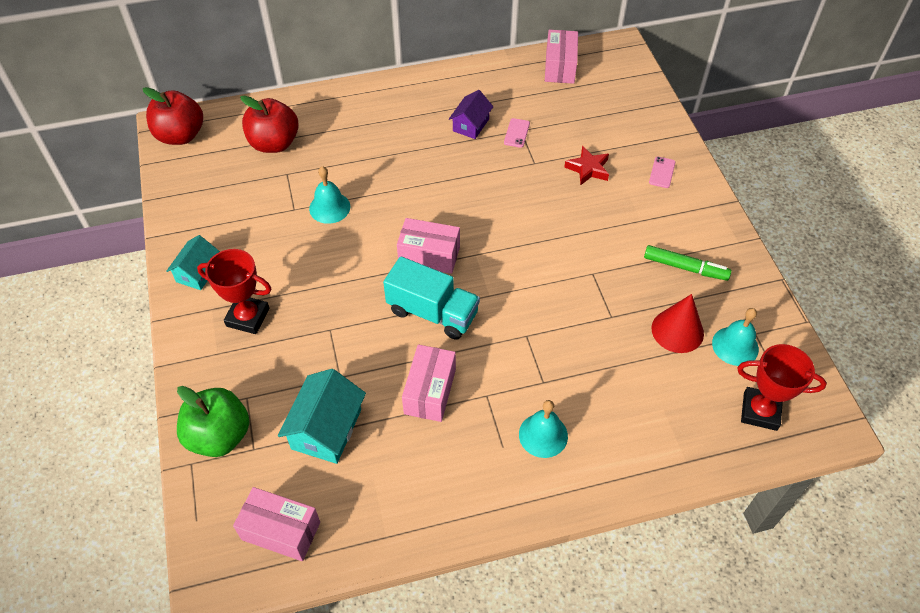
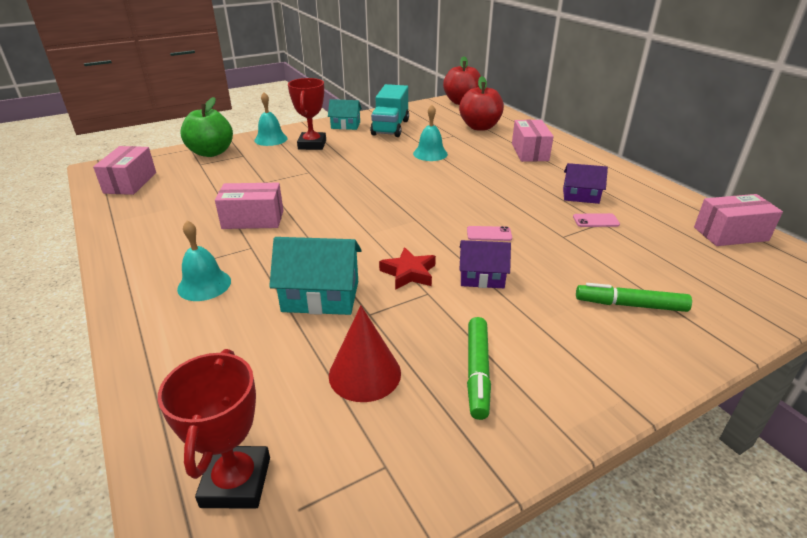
camera: 75 degrees right, 20 degrees down
turquoise house [278,369,366,464] -> turquoise house moved to [269,237,362,315]
turquoise truck [383,256,480,340] -> turquoise truck moved to [370,84,409,137]
pink box [397,218,460,274] -> pink box moved to [512,120,554,162]
red star [564,146,609,186] -> red star moved to [379,247,436,290]
pink phone [649,157,675,188] -> pink phone moved to [467,226,512,241]
turquoise bell [712,308,759,366] -> turquoise bell moved to [254,92,288,146]
none -> purple house [460,240,511,288]
none -> green marker [576,283,692,312]

